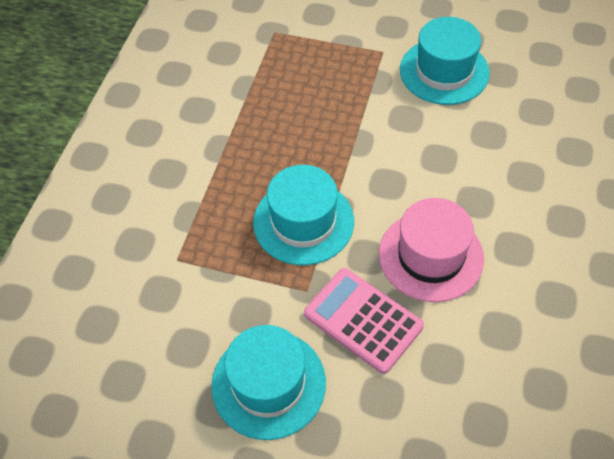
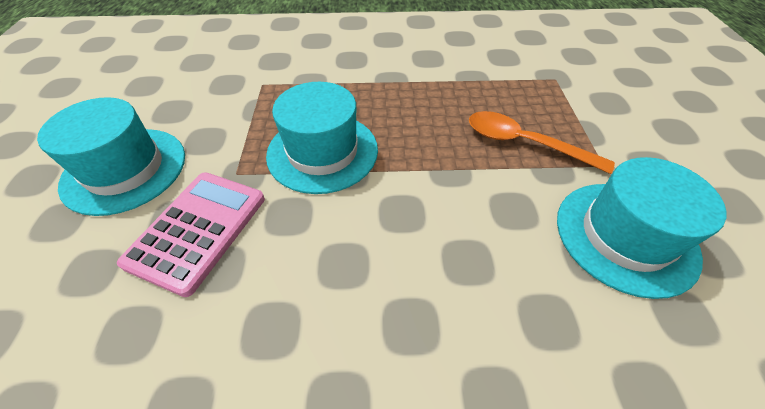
camera: 70 degrees right, 5 degrees down
pink hat [379,198,484,302] -> none
none -> orange spoon [469,111,615,174]

